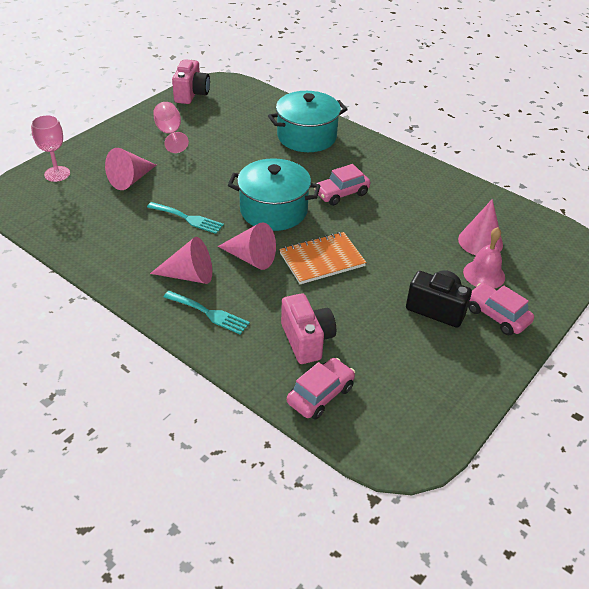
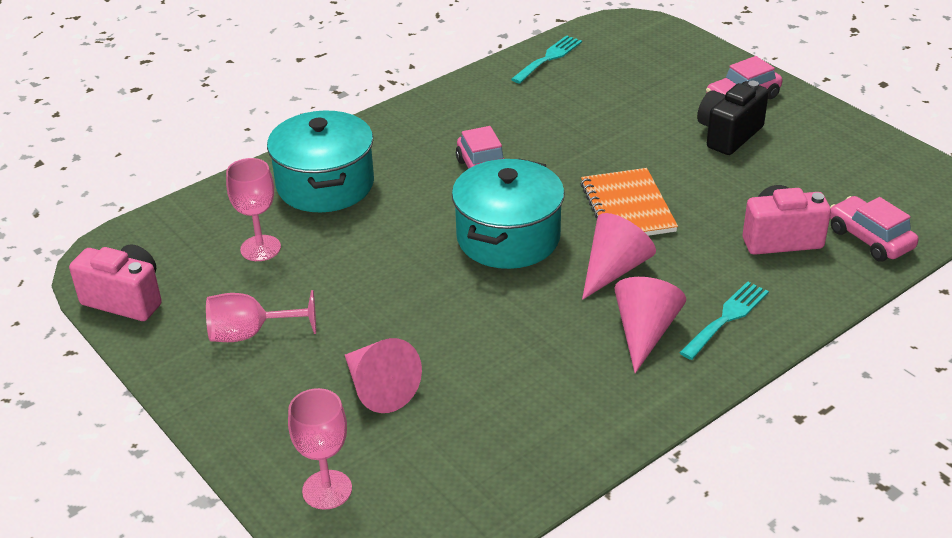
camera: 75 degrees left, 5 degrees down
turquoise fork [147,202,224,234] -> turquoise fork moved to [511,35,582,83]
pink cone [458,199,503,255] -> none
pink bell [463,227,505,289] -> none
none -> pink goblet [226,158,281,261]

